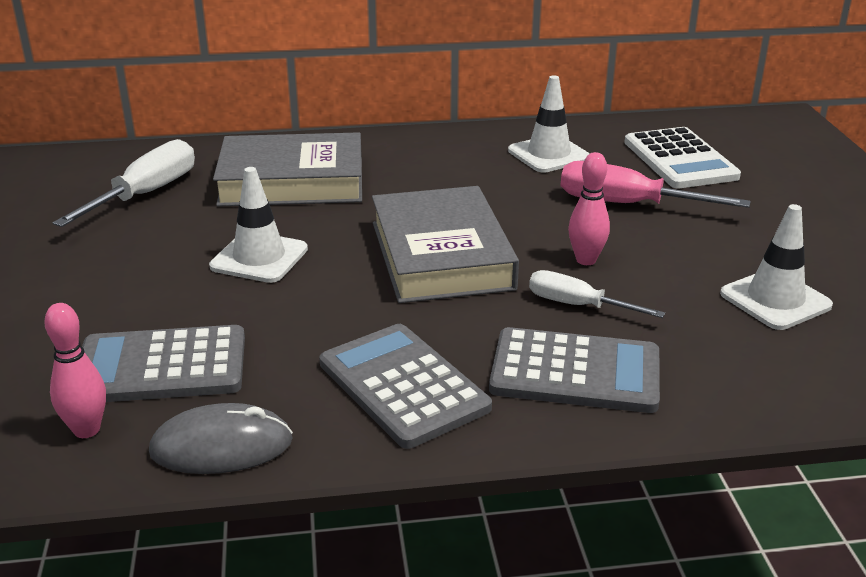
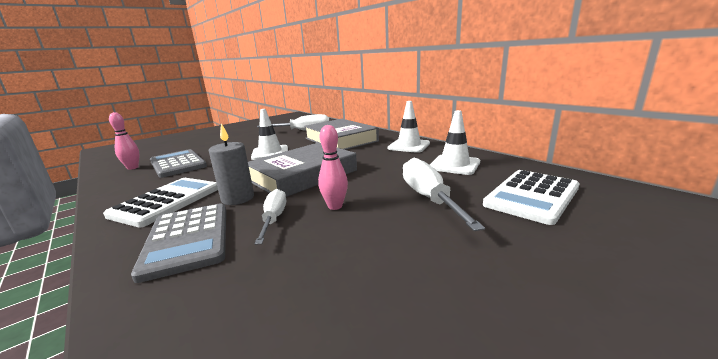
camera: 60 degrees right, 10 degrees down
grey mouse [149,403,293,474] -> none
grey calculator [319,324,492,449] -> white calculator [103,178,218,228]
pink screwdriver [561,161,751,208] -> white screwdriver [403,158,485,231]
white traffic cone [720,204,833,330] -> white traffic cone moved to [388,101,430,153]
none -> grey candle [209,123,254,205]

